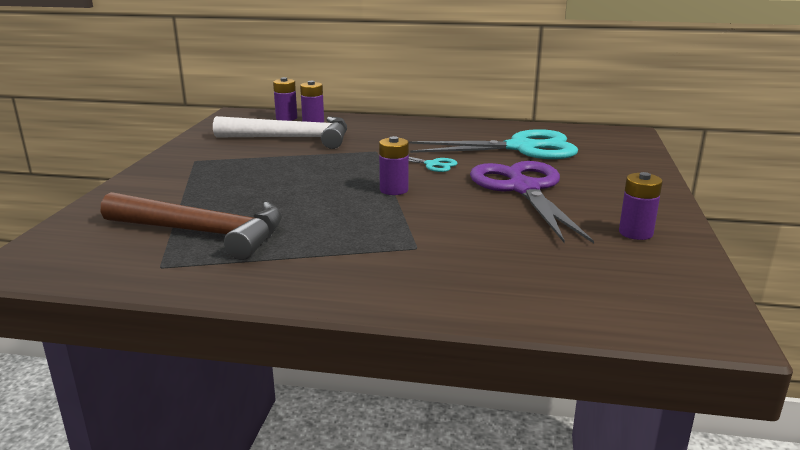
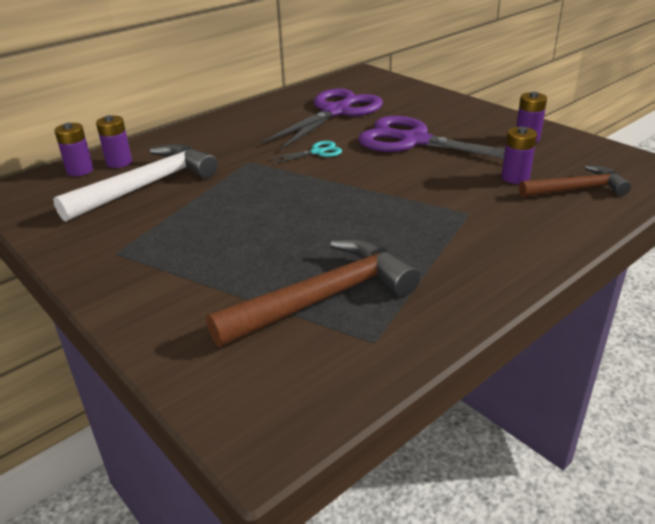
camera: 50 degrees left, 10 degrees up
purple battery [379,136,409,195] -> purple battery moved to [501,127,537,184]
turquoise scissors [408,129,578,159] -> purple scissors [262,88,383,150]
none -> brown hammer [519,165,631,198]

